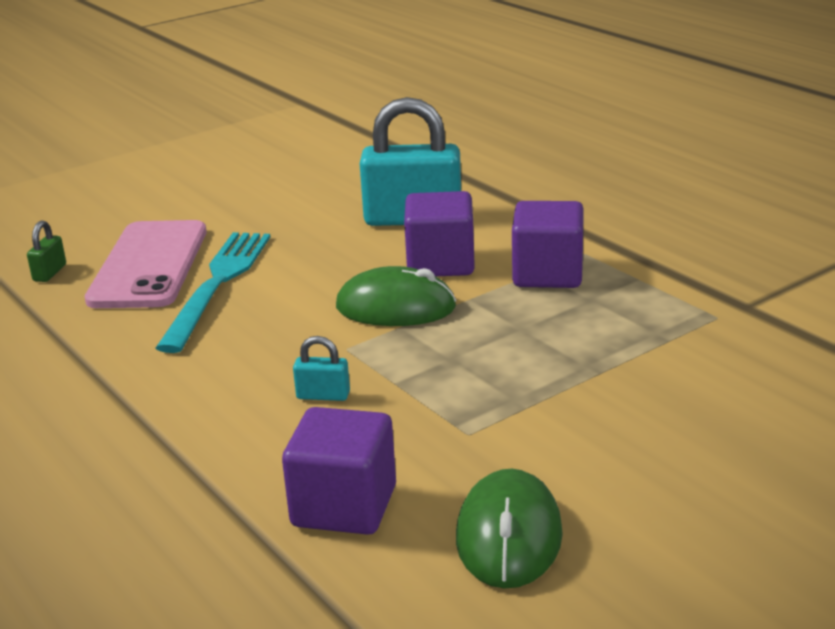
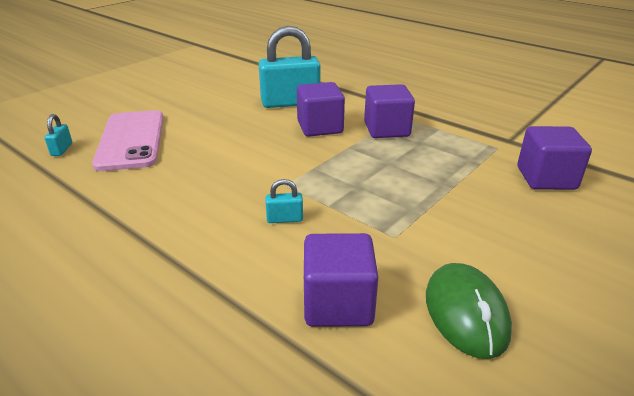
camera: 15 degrees left, 5 degrees up
green padlock [27,221,66,282] -> turquoise padlock [44,114,72,156]
turquoise fork [156,232,270,353] -> none
green mouse [336,266,457,326] -> none
none -> purple cube [517,126,592,190]

